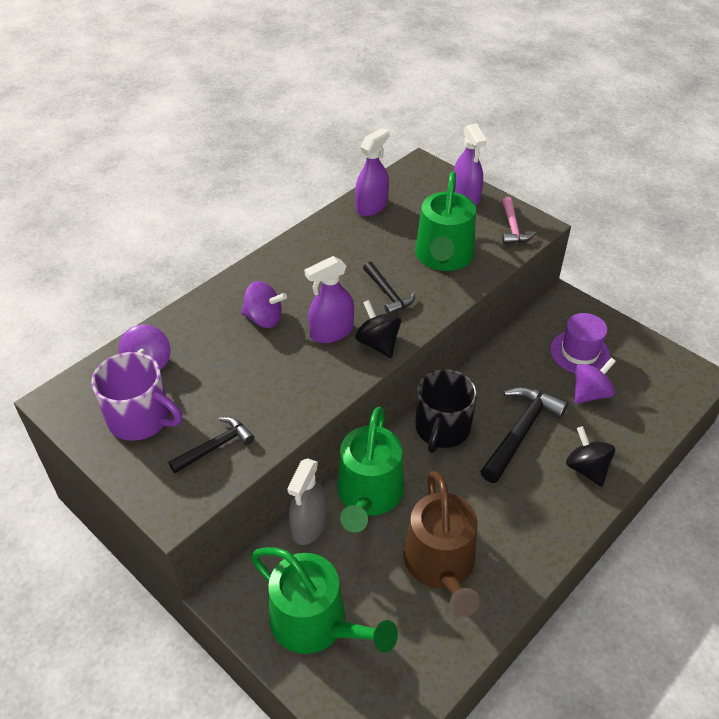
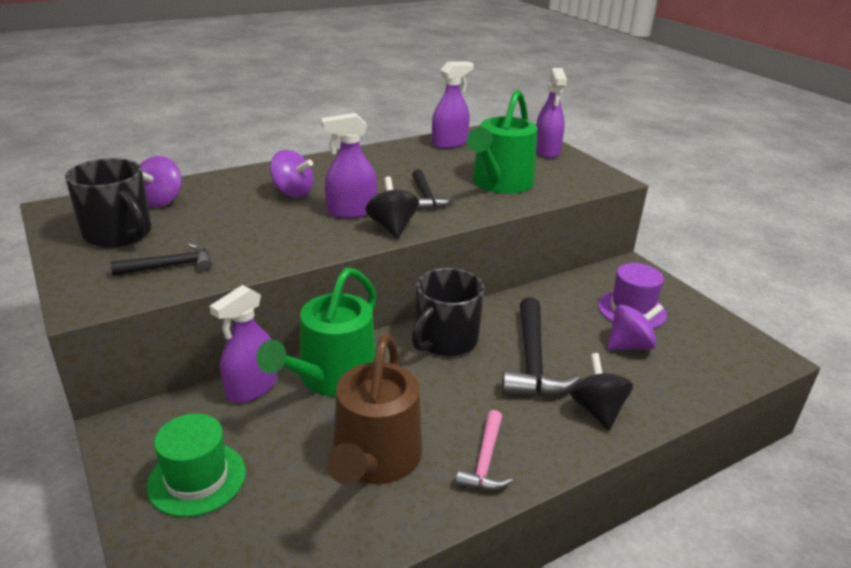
camera: 15 degrees right, 15 degrees down
purple mug [91,352,182,441] -> black mug [65,158,151,247]
green watering can [250,547,398,654] -> green hat [147,414,246,517]
grey spray bottle [287,458,327,545] -> purple spray bottle [210,285,277,403]
black hammer [480,386,568,483] -> black hammer turned 135 degrees clockwise [502,297,580,397]
pink hammer [502,197,536,244] -> pink hammer moved to [455,410,513,491]

